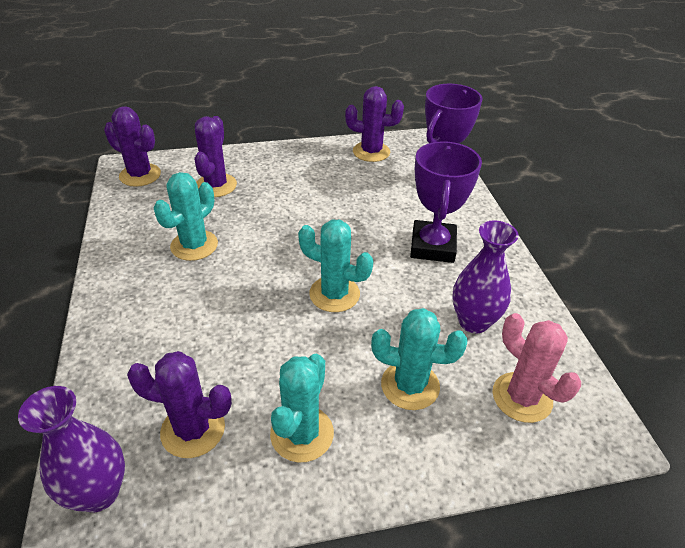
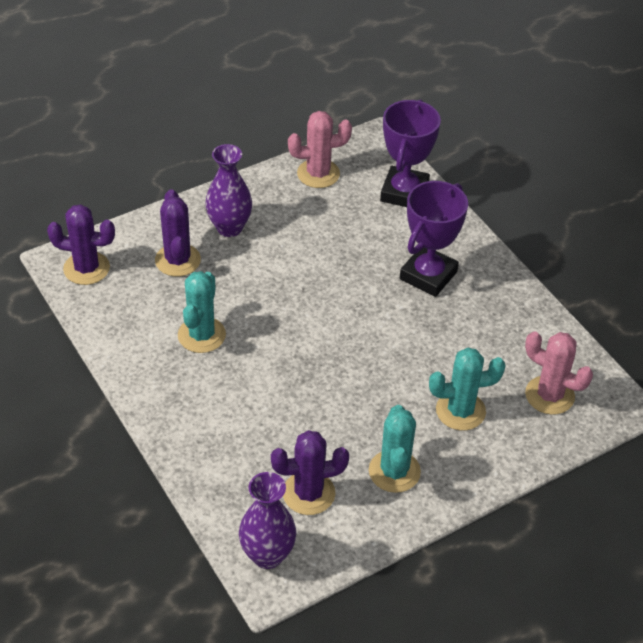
camera: 20 degrees left, 5 degrees up
turquoise cactus [298,220,373,312] -> none
purple cactus [345,86,404,162] -> pink cactus [288,111,352,188]
purple trophy [410,141,482,263] -> purple trophy turned 45 degrees clockwise [400,181,468,297]
purple vase [452,220,519,333] -> purple vase moved to [205,144,252,237]

